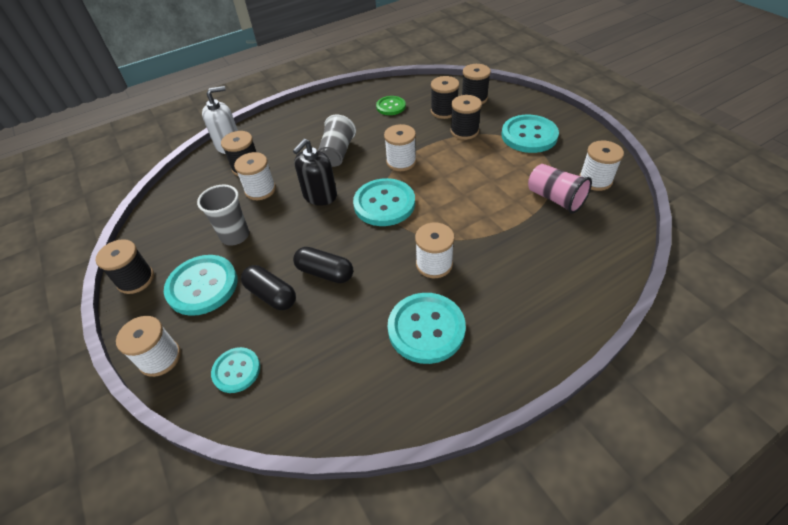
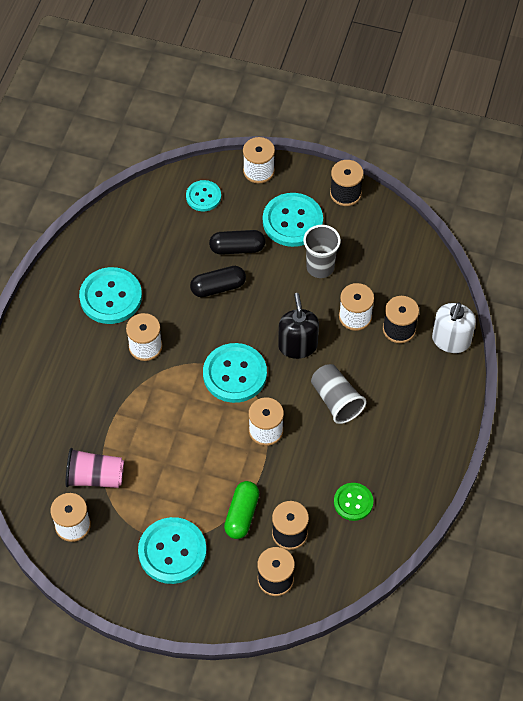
camera: 135 degrees right, 10 degrees up
black spool [450,95,482,140] -> green capsule [224,481,259,539]

